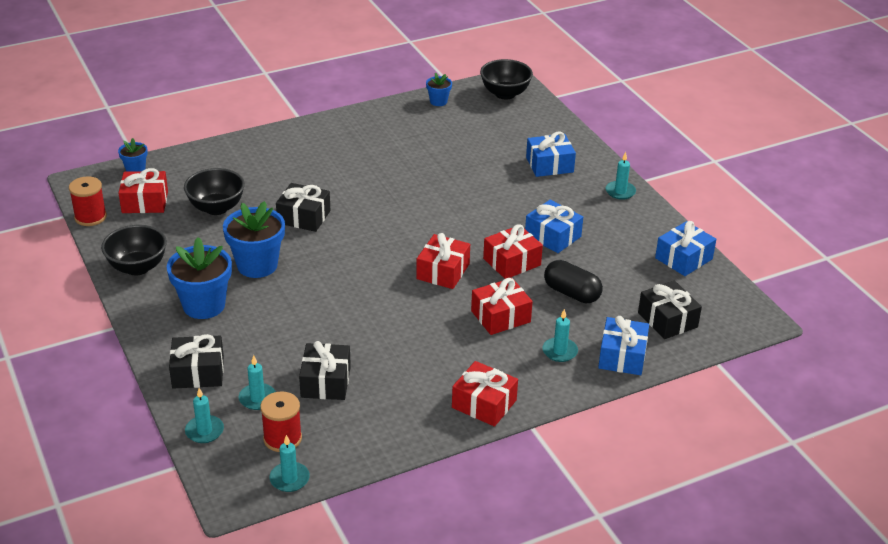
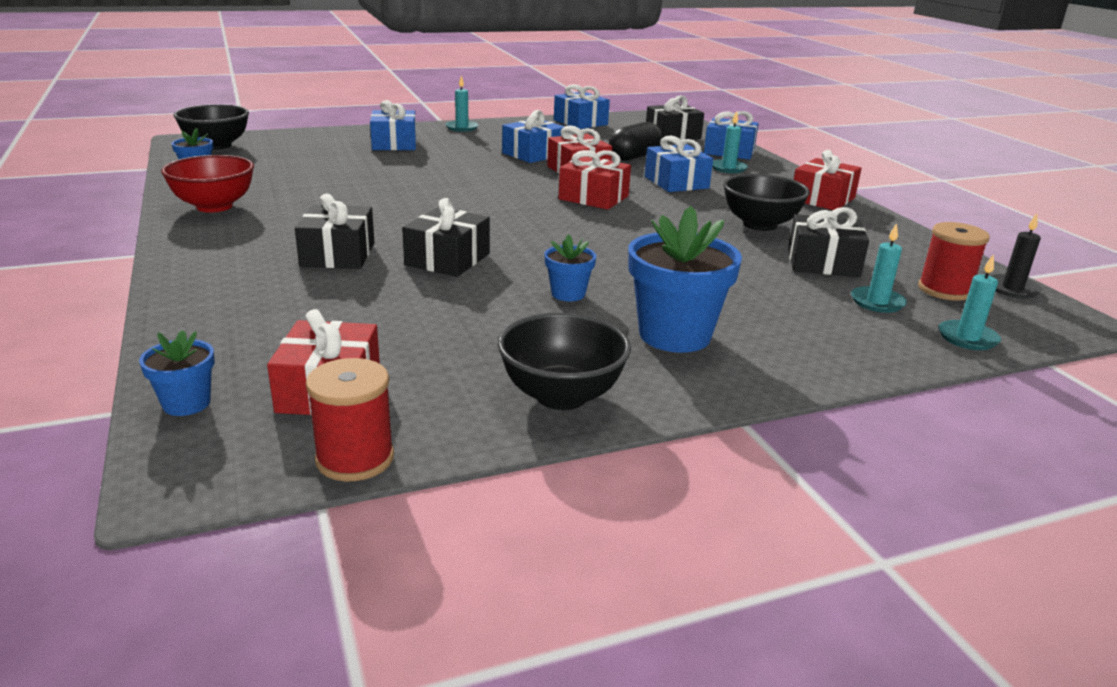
camera: 85 degrees left, 10 degrees down
black gift [169,334,224,389] -> black gift moved to [295,194,375,269]
black bowl [184,168,245,215] -> black bowl moved to [723,174,810,231]
blue flower pot [223,201,285,278] -> blue flower pot [544,234,596,301], size x0.52
turquoise candle [269,435,310,492] -> black candle [989,213,1042,299]
red gift [471,278,533,335] -> blue gift [645,136,713,192]
none -> red bowl [161,155,254,213]

